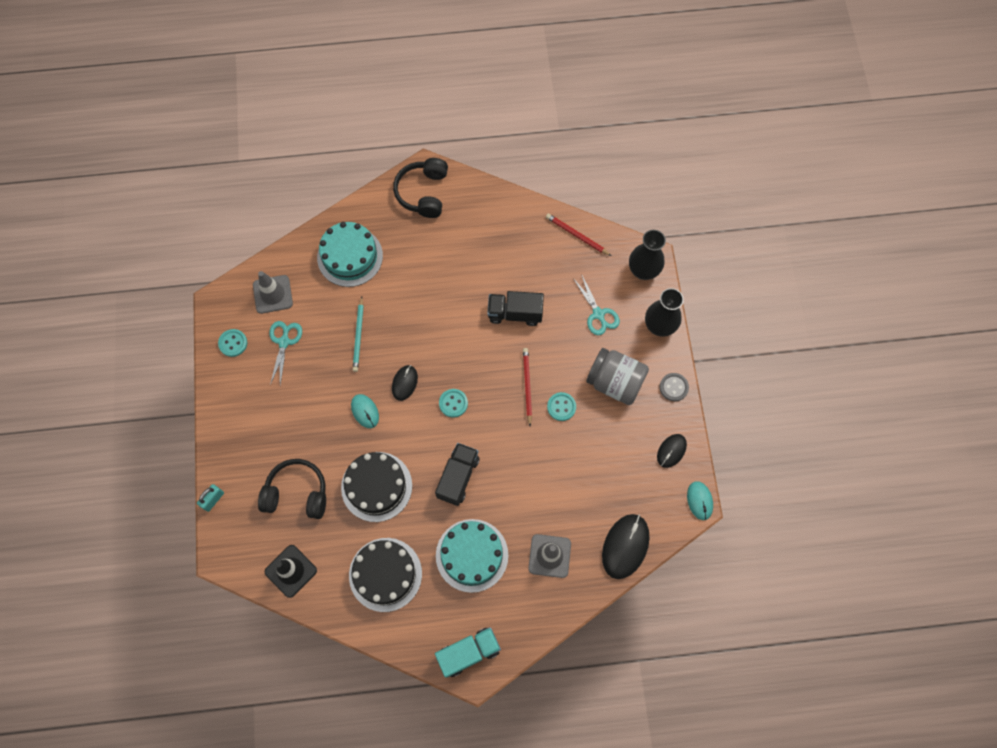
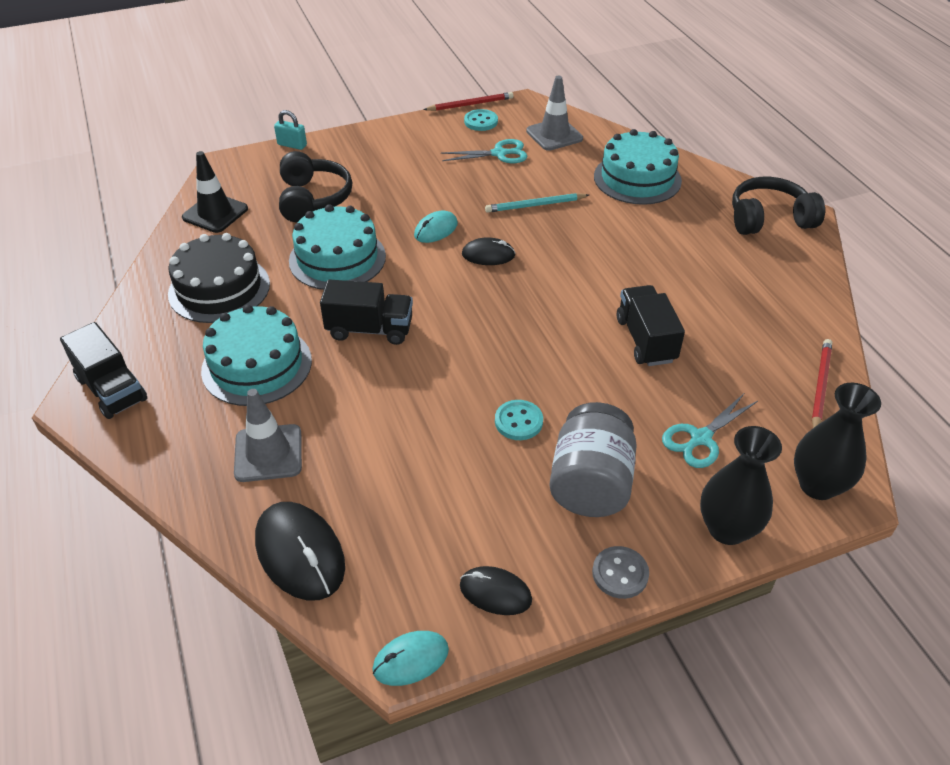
camera: 75 degrees right, 25 degrees down
black cake [341,452,412,522] -> turquoise cake [289,204,386,290]
turquoise truck [435,627,501,678] -> black truck [60,322,147,419]
turquoise button [439,389,468,418] -> none
red pencil [523,348,532,426] -> red pencil moved to [423,92,514,111]
black mouse [602,514,650,579] -> black mouse turned 45 degrees clockwise [255,502,345,601]

